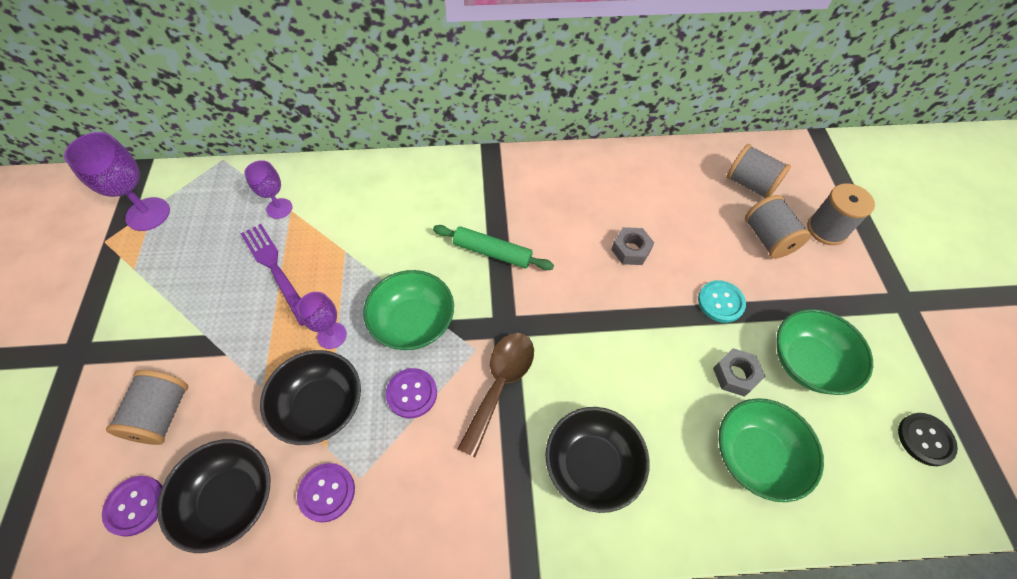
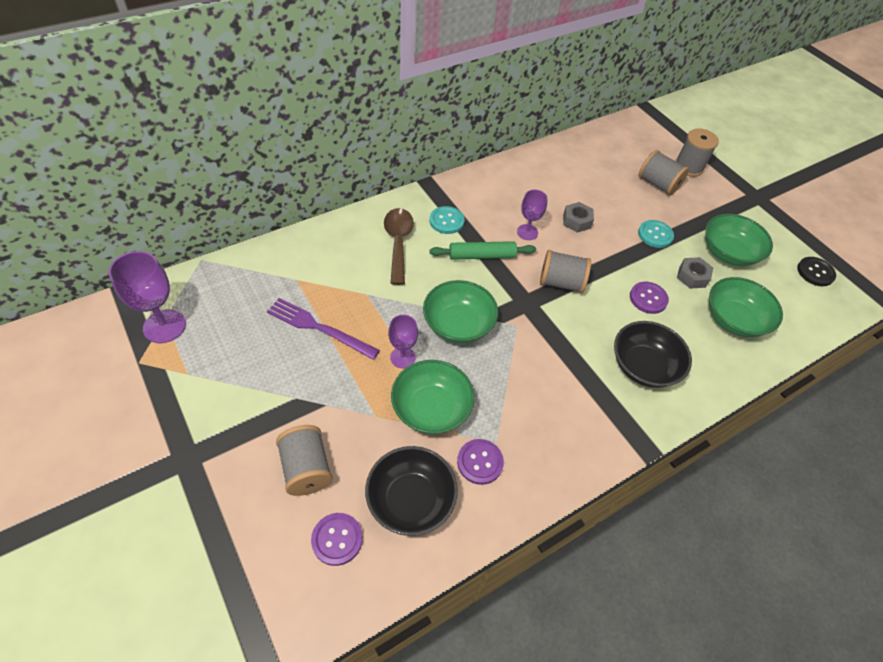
camera: 30 degrees left, 5 degrees down
purple goblet [244,160,293,219] -> purple goblet moved to [517,190,548,240]
black bowl [260,350,361,445] -> green bowl [391,360,475,434]
purple button [386,368,437,418] -> purple button moved to [630,282,669,314]
brown spoon [457,333,534,457] -> brown spoon moved to [384,208,414,285]
grey spool [726,144,791,198] -> grey spool moved to [540,250,591,293]
none -> turquoise button [429,206,465,234]

